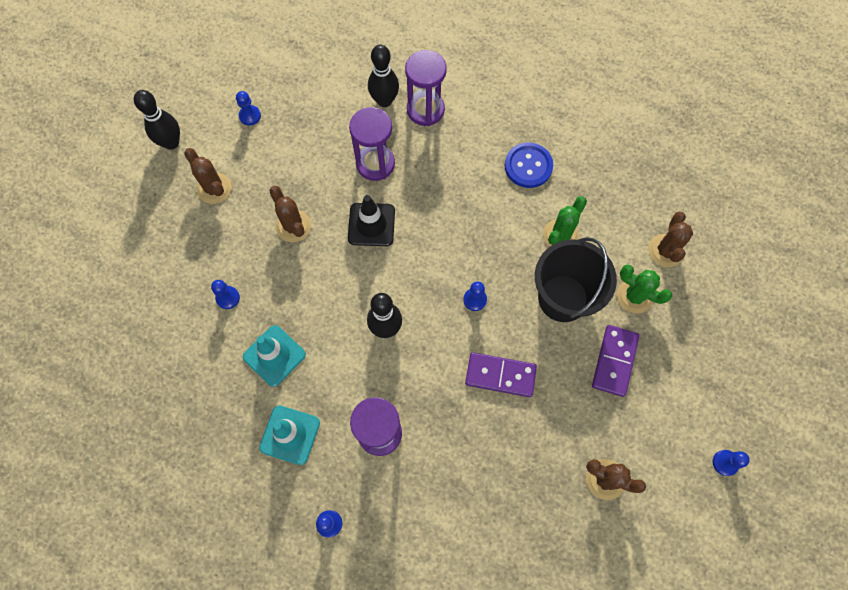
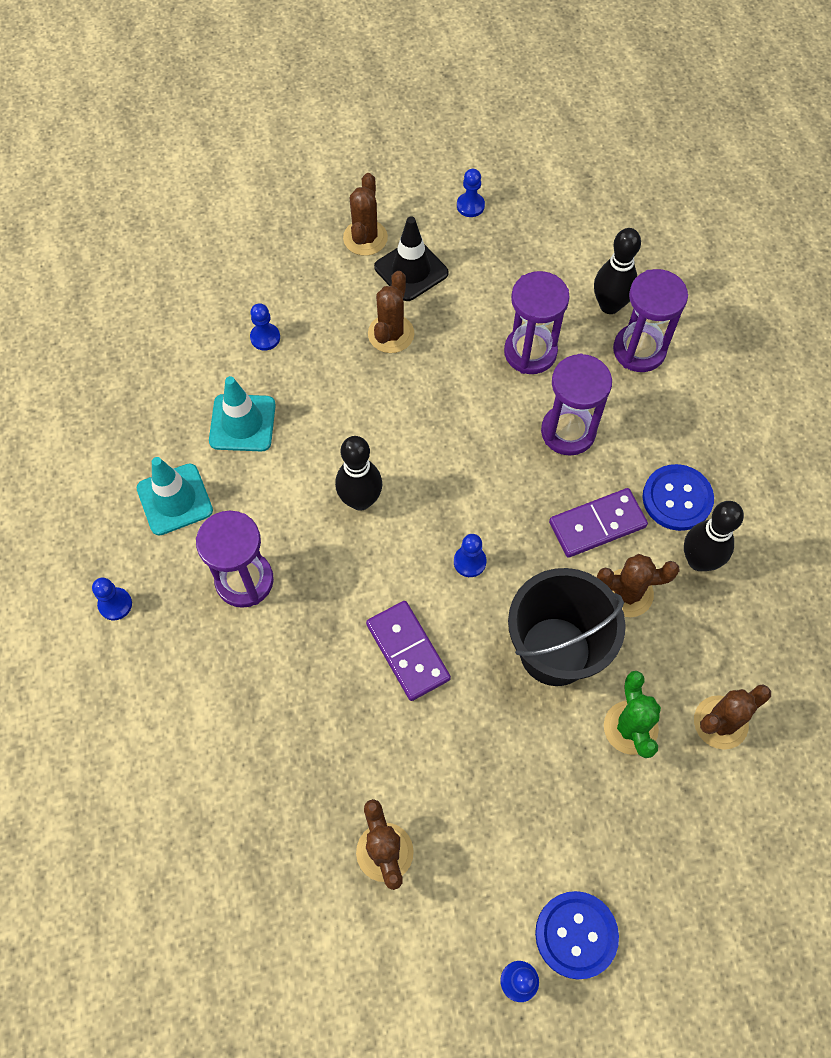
camera: 50 degrees right, 5 degrees down
black bowling pin [134,90,180,150] -> black bowling pin moved to [684,501,744,571]
black traffic cone [348,195,395,246] -> black traffic cone moved to [374,216,449,301]
green cactus [543,196,587,247] -> brown cactus [597,554,680,617]
purple domino [592,325,639,397] -> purple domino moved to [549,488,648,558]
none -> blue button [535,891,619,979]
none -> purple hourglass [541,353,612,456]

